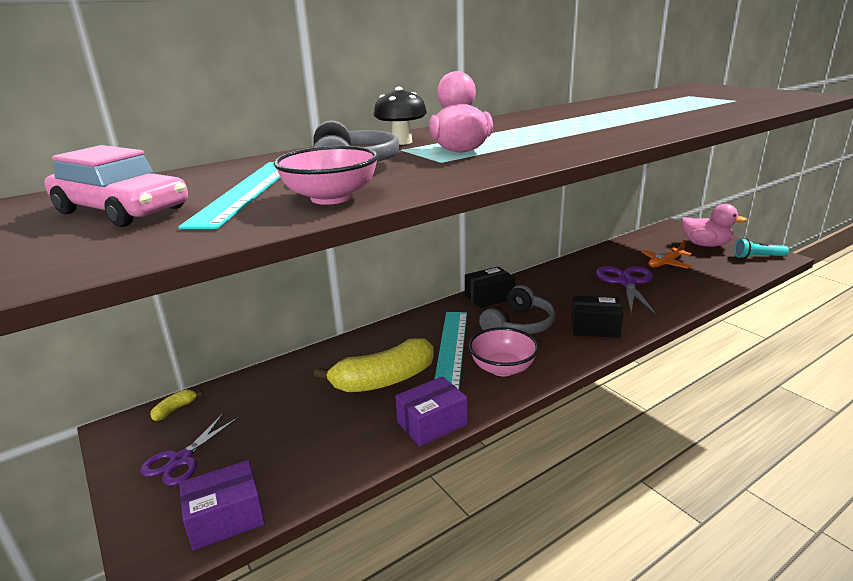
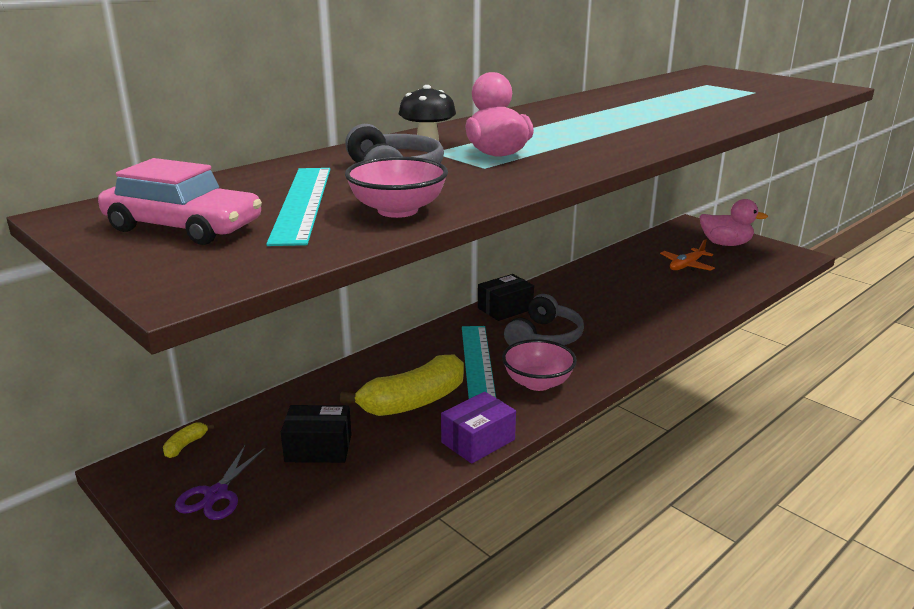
camera: 10 degrees left, 0 degrees up
purple box [179,460,265,551] -> none
black box [571,296,623,338] -> black box moved to [281,405,352,463]
purple scissors [596,266,657,316] -> none
turquoise flashlight [734,238,789,259] -> none

